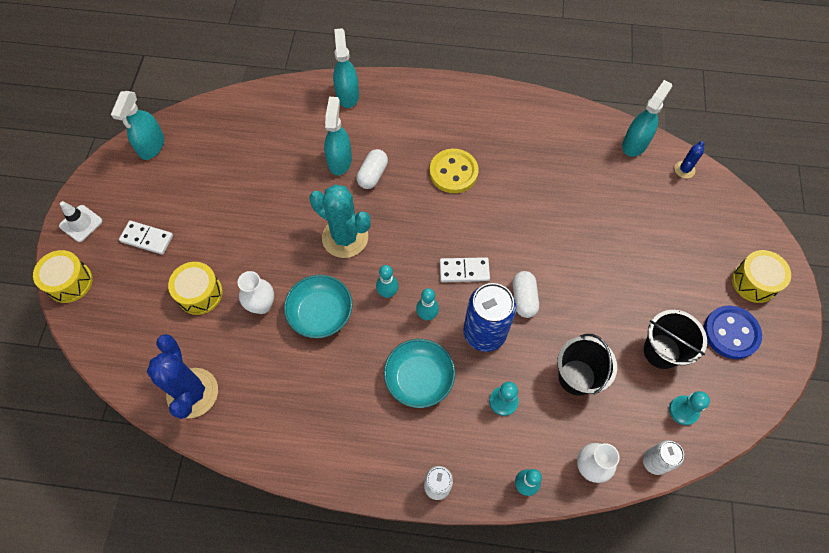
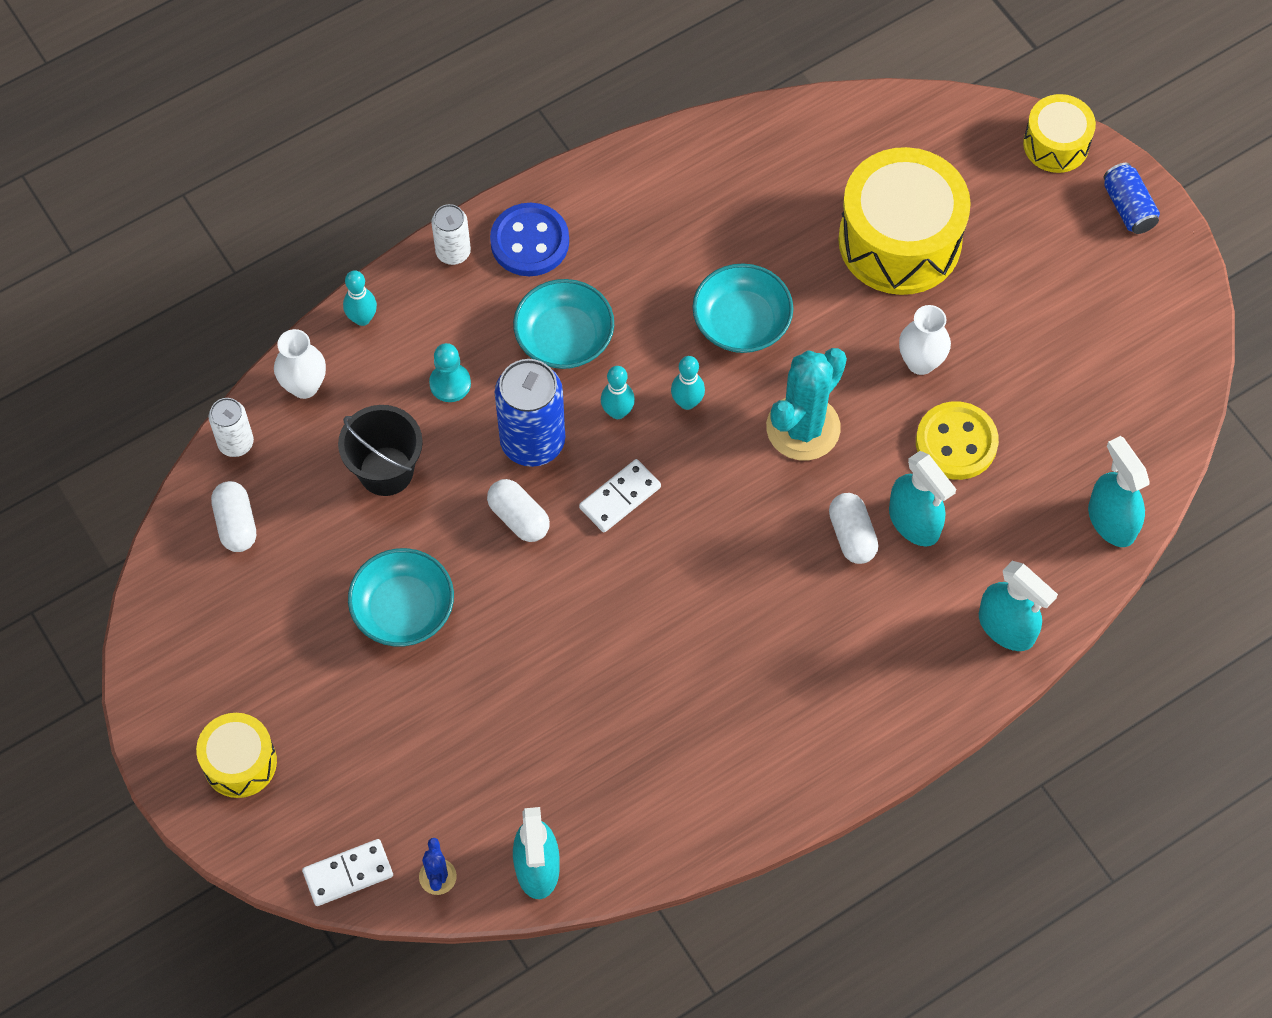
camera: 140 degrees right, 0 degrees up
white traffic cone [59,201,102,242] -> blue can [1103,163,1160,234]
turquoise spray bottle [111,91,164,160] -> turquoise spray bottle moved to [1088,436,1150,547]
white domino [119,221,173,255] -> white domino moved to [302,839,393,906]
blue cactus [147,334,218,419] -> none
yellow drum [168,262,223,315] -> yellow drum [838,147,971,295], size x1.84
white vase [238,271,274,314] -> white vase moved to [899,305,951,375]
turquoise cactus [309,185,371,258] -> turquoise cactus turned 45 degrees counterclockwise [766,348,847,460]
yellow button [430,149,478,193] -> yellow button moved to [916,401,999,480]
black bucket [644,310,707,369] -> none
turquoise pawn [669,391,710,425] -> white capsule [211,481,256,552]
blue button [704,305,762,359] -> blue button moved to [490,203,569,276]
none -> turquoise bowl [348,548,454,647]

